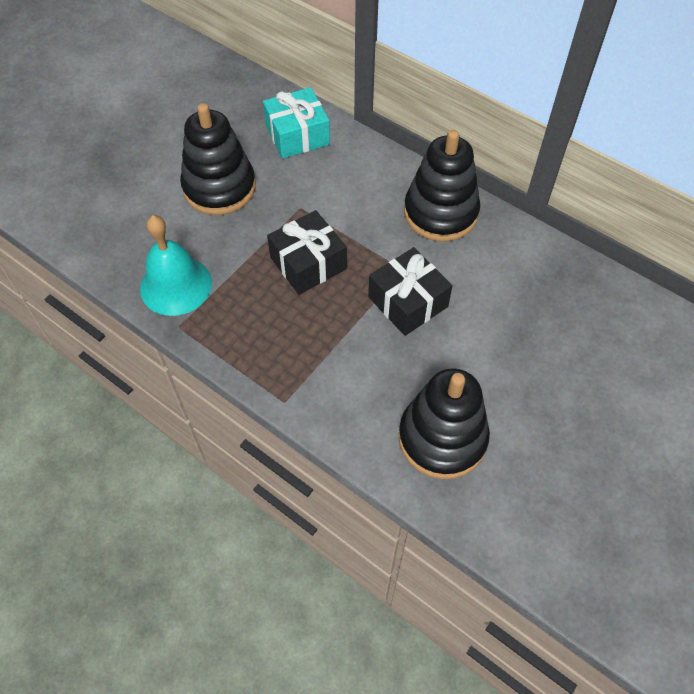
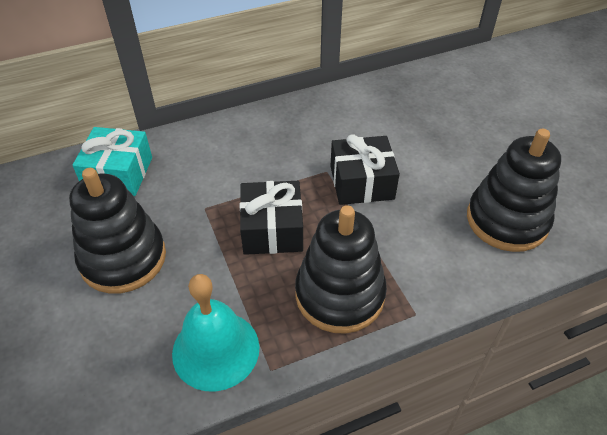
camera: 60 degrees left, 10 degrees down
black stacking toy [404,130,480,242] -> black stacking toy moved to [295,205,387,334]

